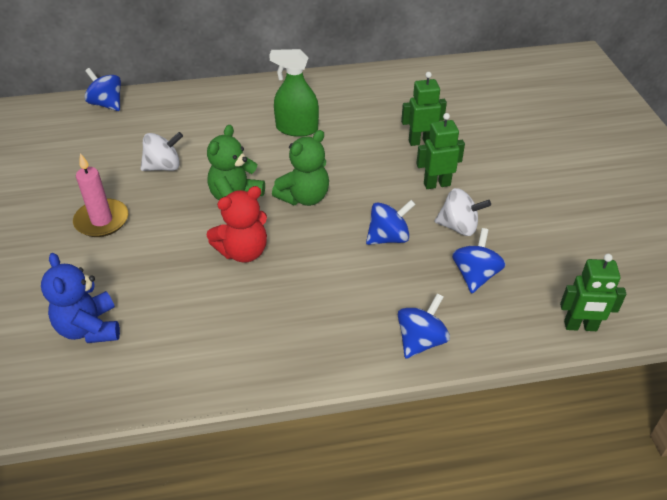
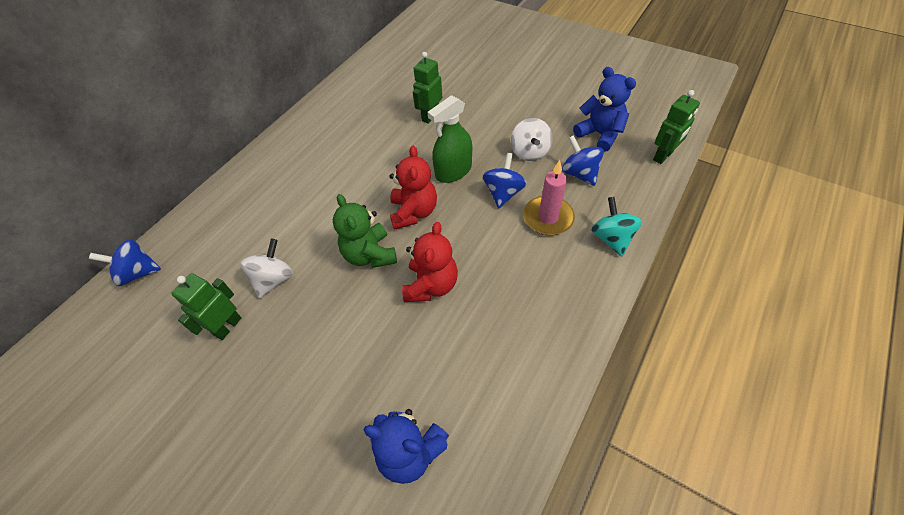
camera: 45 degrees left, 10 degrees up
pink candle [73,153,128,237] -> pink candle moved to [523,160,575,235]
green spray bottle [269,49,319,137] -> green spray bottle moved to [428,95,472,183]
green teddy bear [272,130,329,206] -> red teddy bear [389,145,437,230]
blue spinning top [398,293,450,359] -> turquoise spinning top [591,197,642,257]
green robot [416,113,465,189] -> green robot moved to [171,273,242,340]
white spinning top [435,188,491,236] -> white spinning top turned 120 degrees clockwise [511,118,553,161]
none -> blue teddy bear [573,67,636,152]

